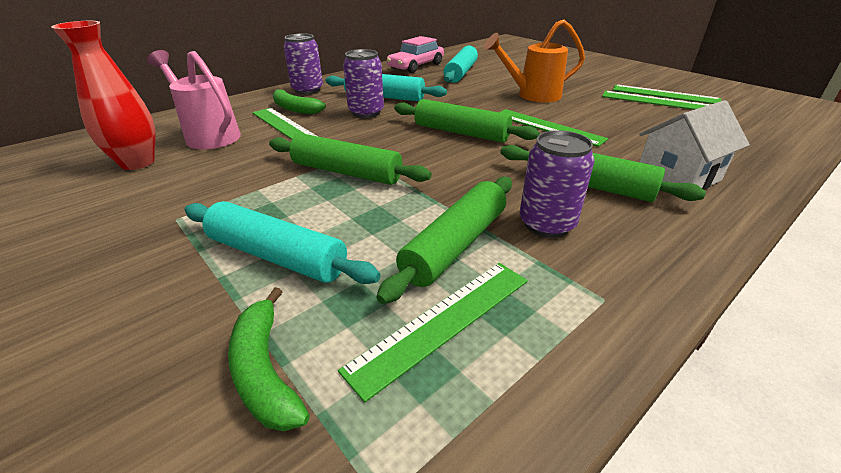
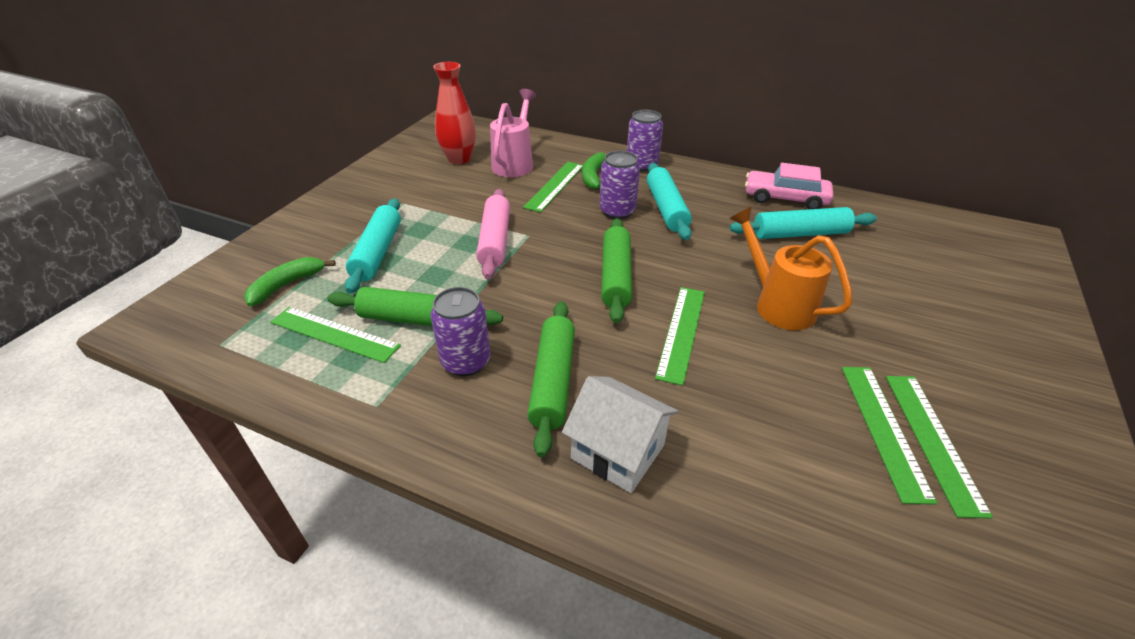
camera: 65 degrees right, 5 degrees up
green rolling pin [269,133,431,185] -> pink rolling pin [476,189,510,279]

